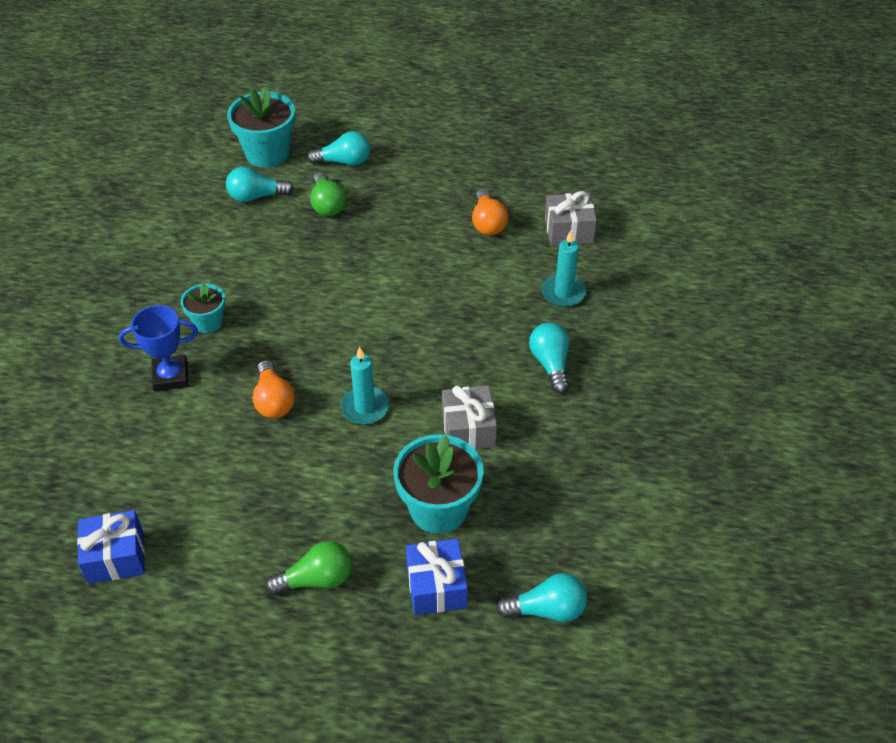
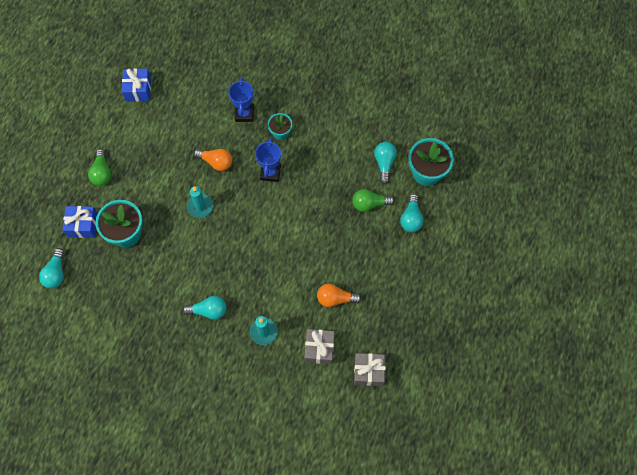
camera: 100 degrees right, 20 degrees up
orange light bulb [252,360,295,418] -> orange light bulb turned 150 degrees counterclockwise [194,148,232,171]
grey gift [442,385,497,449] -> grey gift moved to [354,353,386,386]
none -> blue trophy [255,138,281,182]

